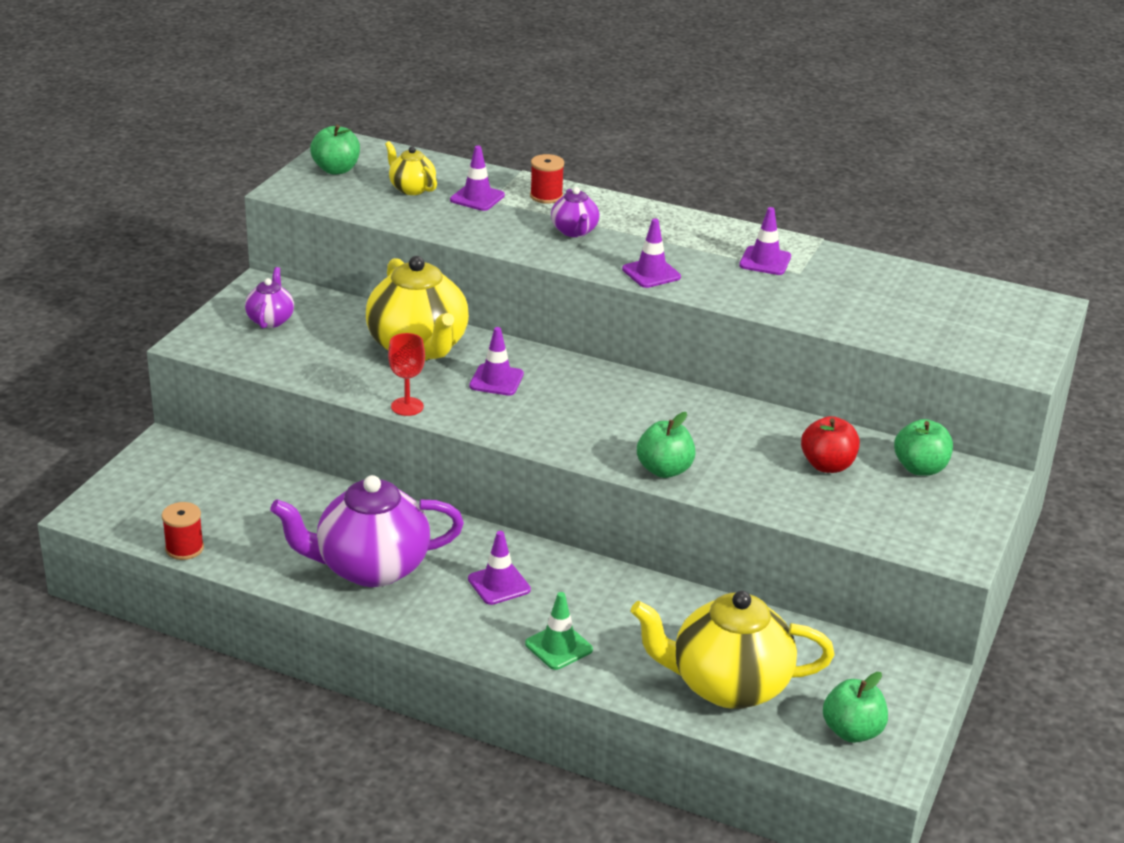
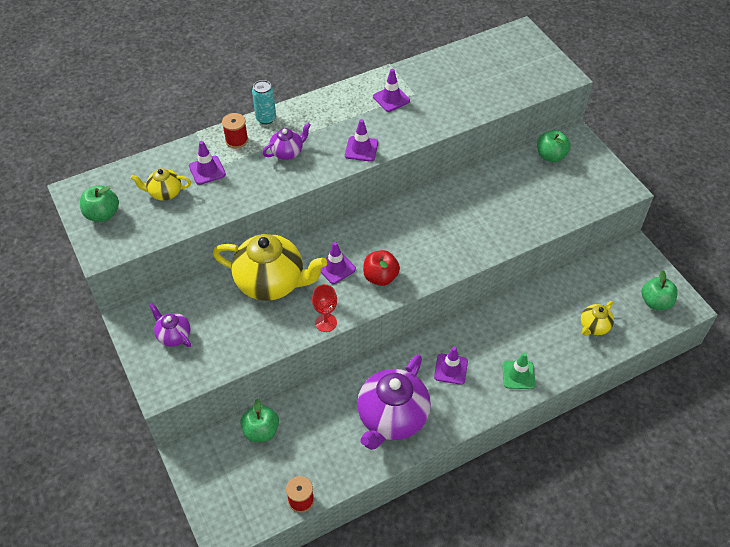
camera: 50 degrees left, 20 degrees up
purple teapot [551,187,599,237] -> purple teapot turned 60 degrees counterclockwise [262,123,311,160]
yellow teapot [631,591,834,709] -> yellow teapot [581,301,614,336], size x0.48
green apple [637,412,696,478] -> green apple moved to [240,399,279,442]
red apple [801,416,860,473] -> red apple moved to [363,250,400,286]
none -> turquoise can [252,80,276,124]

